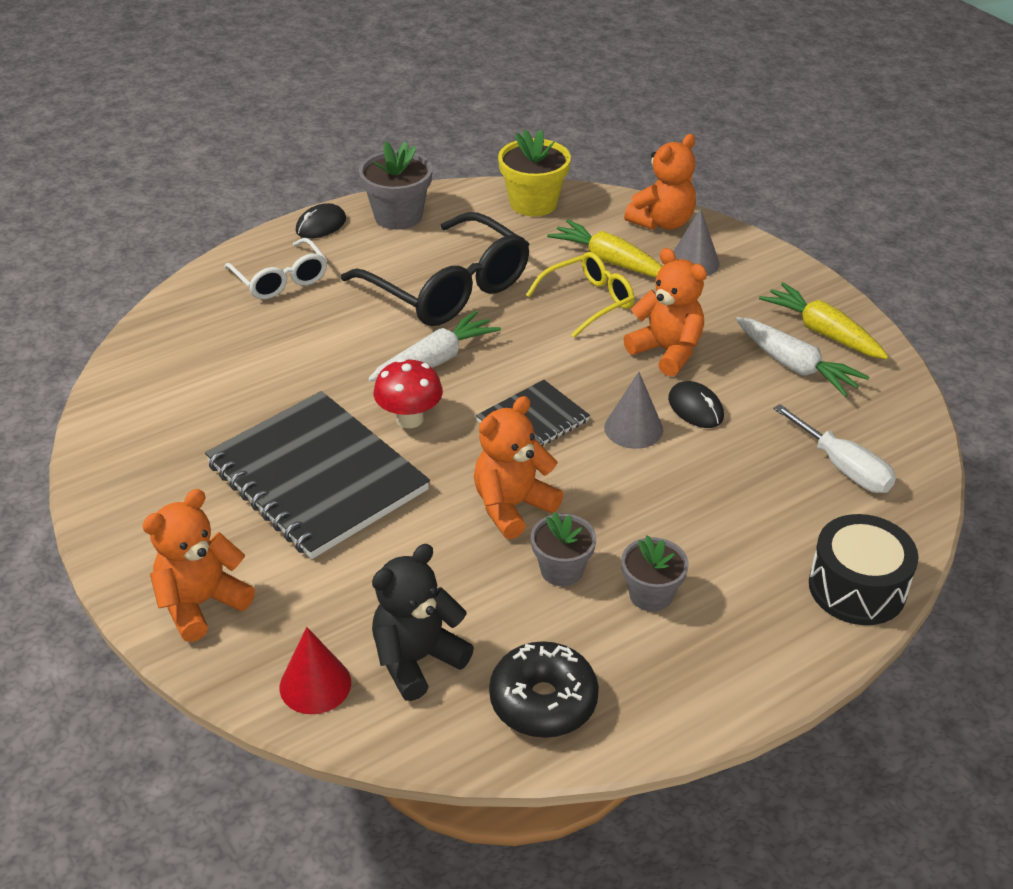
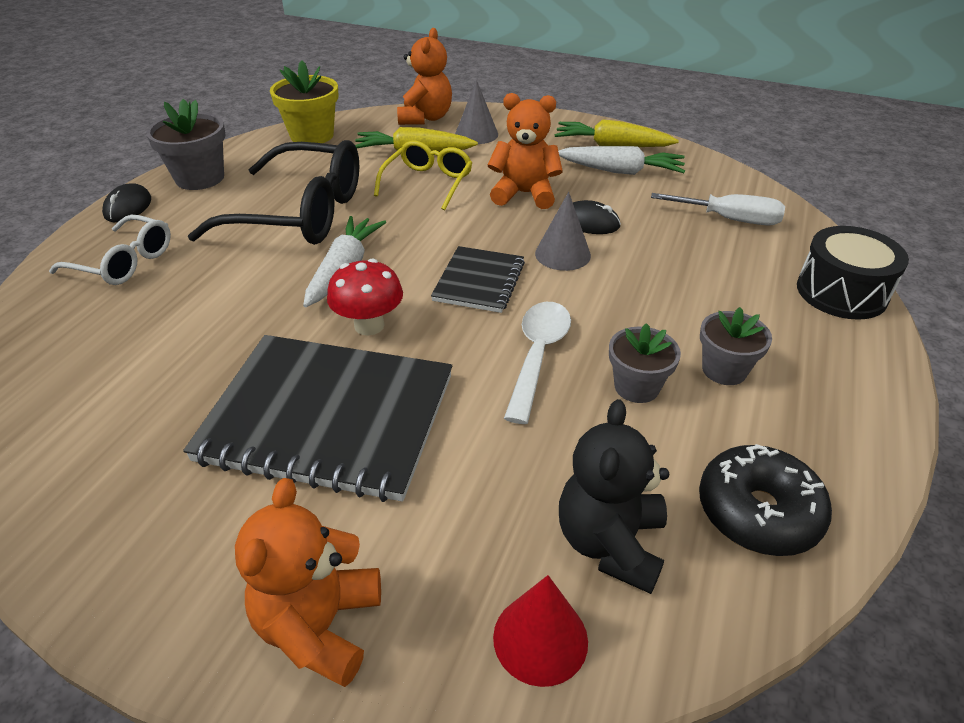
camera: 35 degrees left, 0 degrees up
orange teddy bear [474,396,563,539] -> white spoon [504,302,571,424]

